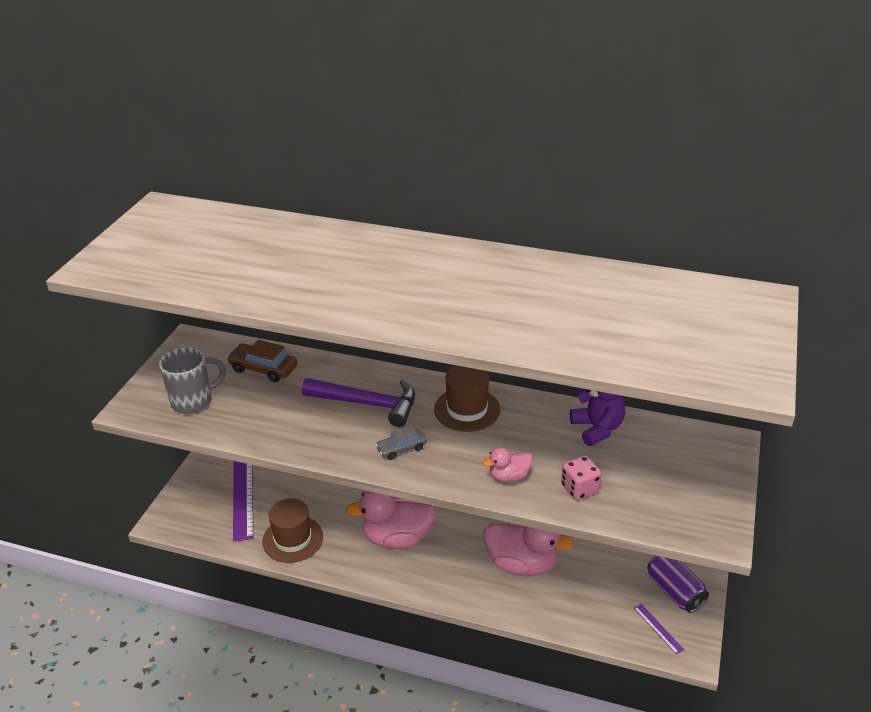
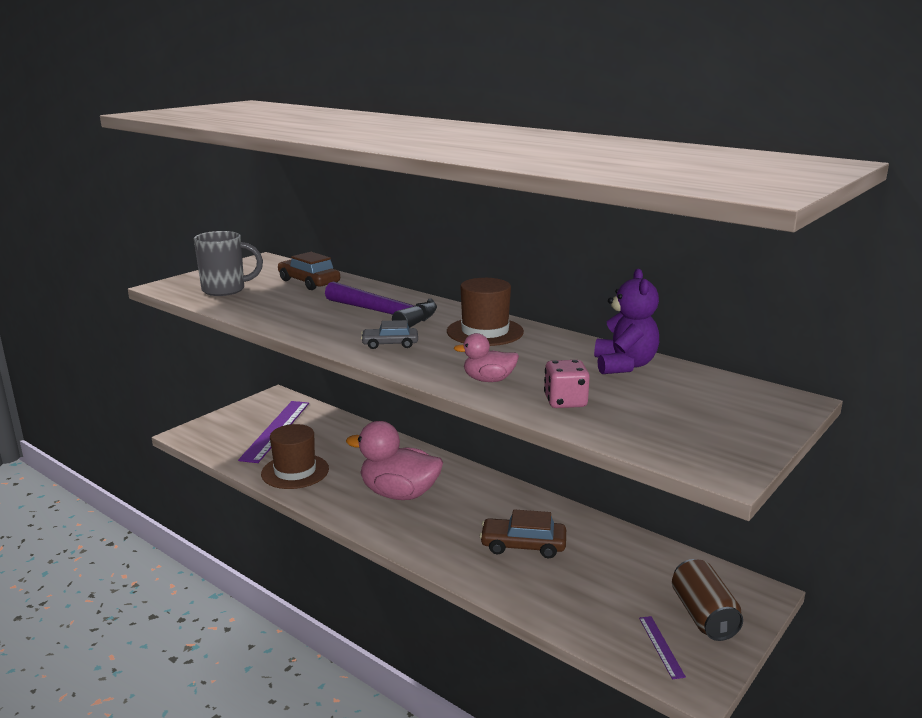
camera: 20 degrees right, 15 degrees down
pink duck [483,523,573,576] -> brown car [480,509,566,558]
purple can [647,555,709,613] -> brown can [672,559,743,641]

